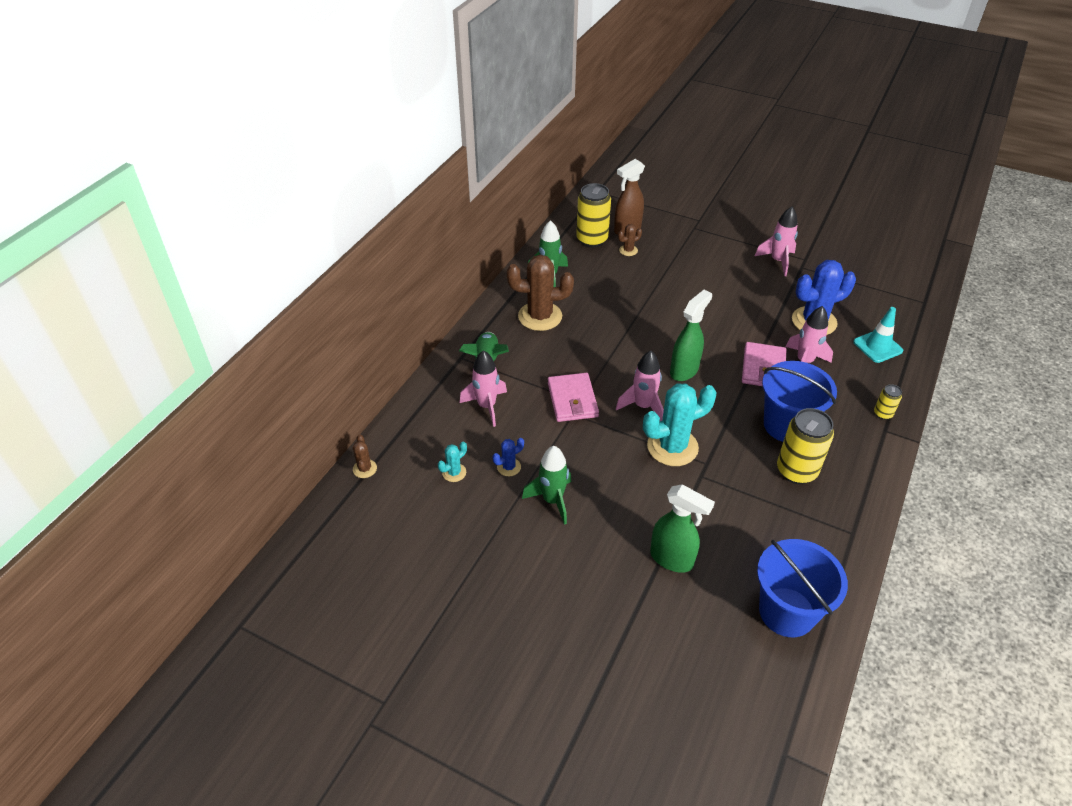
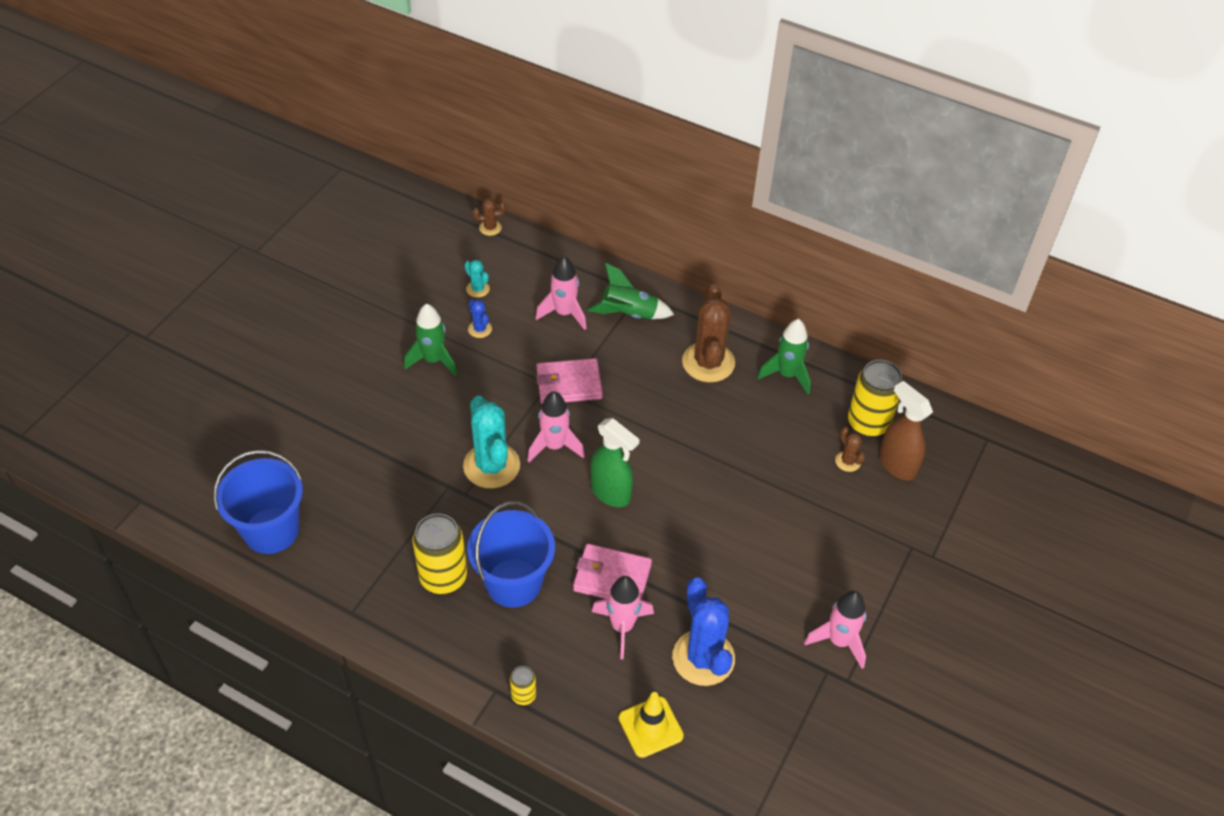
camera: 90 degrees right, 5 degrees up
green spray bottle [650,484,715,573] -> none
turquoise traffic cone [853,307,903,363] -> yellow traffic cone [619,692,684,758]

